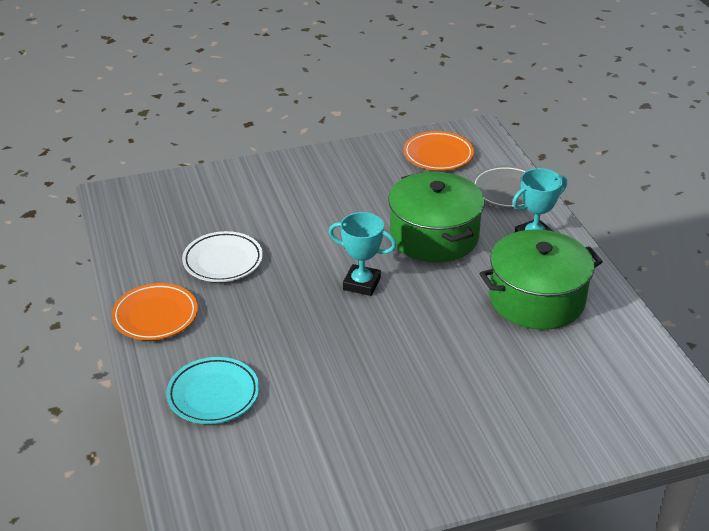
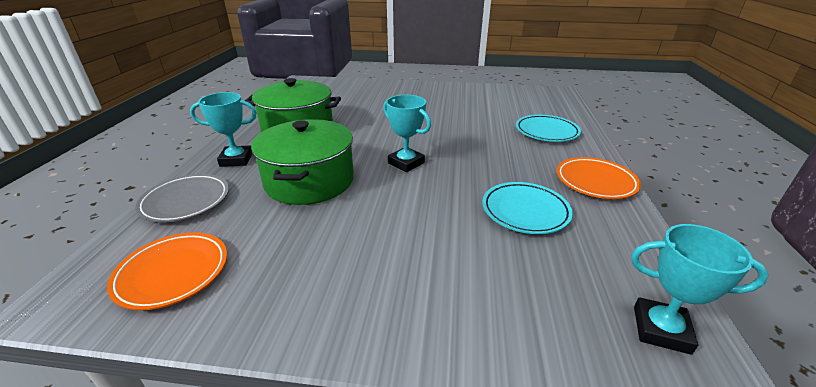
camera: 155 degrees left, 5 degrees down
white plate [182,231,263,282] -> turquoise plate [482,182,573,234]
none -> turquoise trophy [631,224,769,355]

